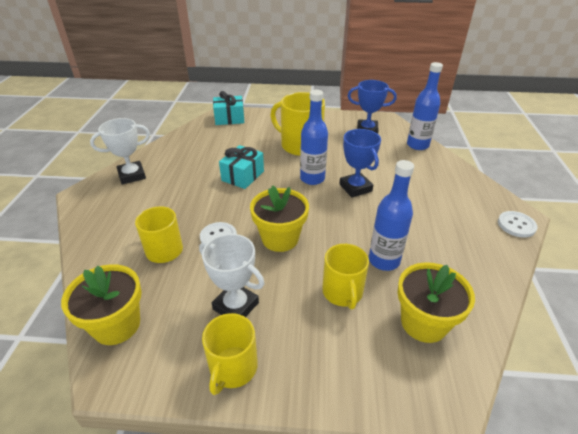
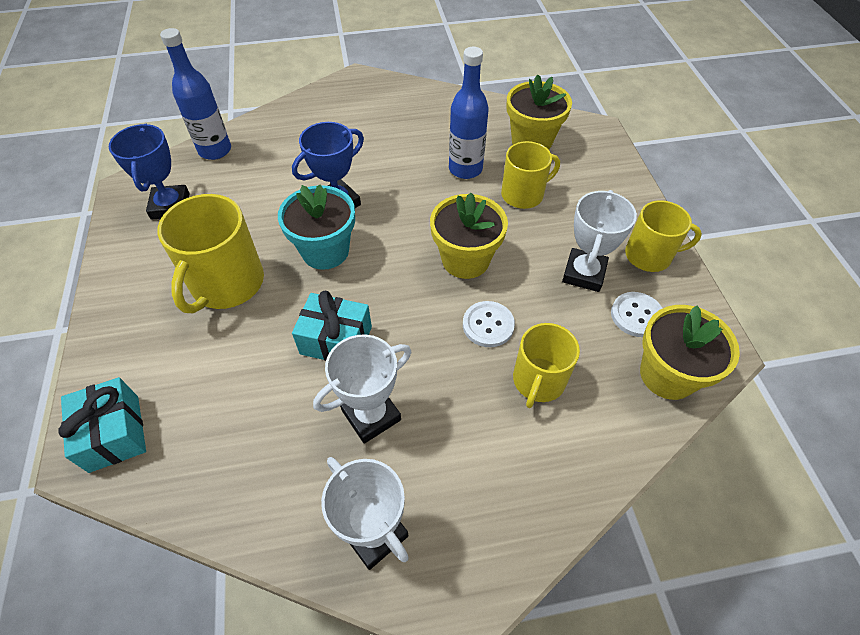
camera: 105 degrees left, 15 degrees up
blue bottle [300,90,328,185] -> turquoise flower pot [278,185,355,270]
white button [498,211,538,238] -> white button moved to [611,292,663,337]
none -> white trophy [313,334,411,444]

